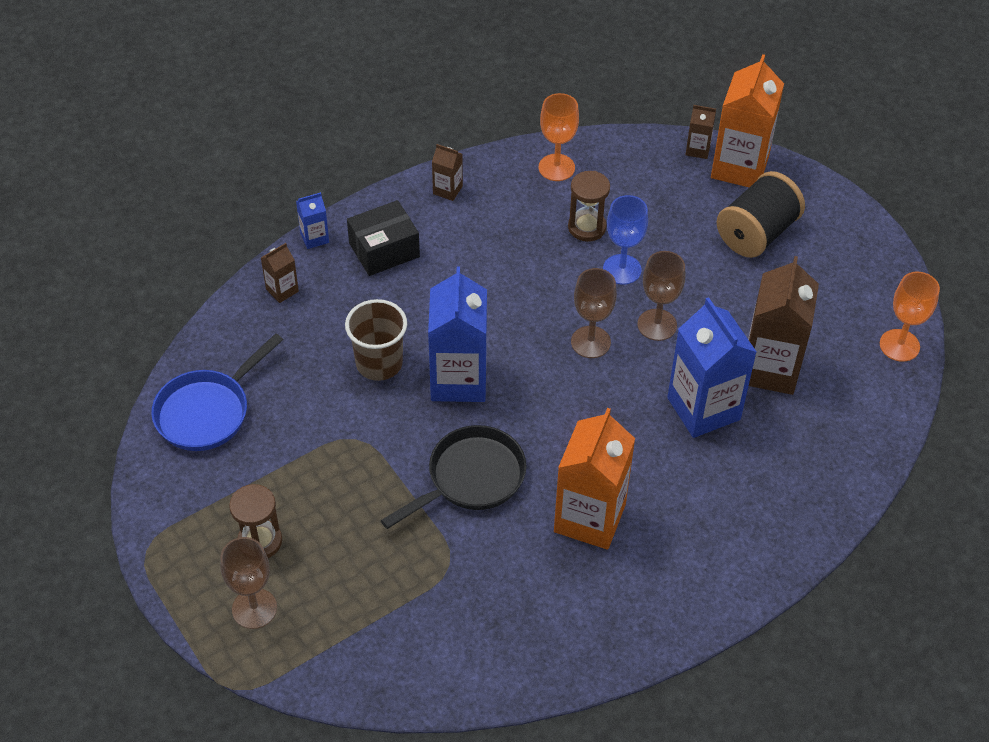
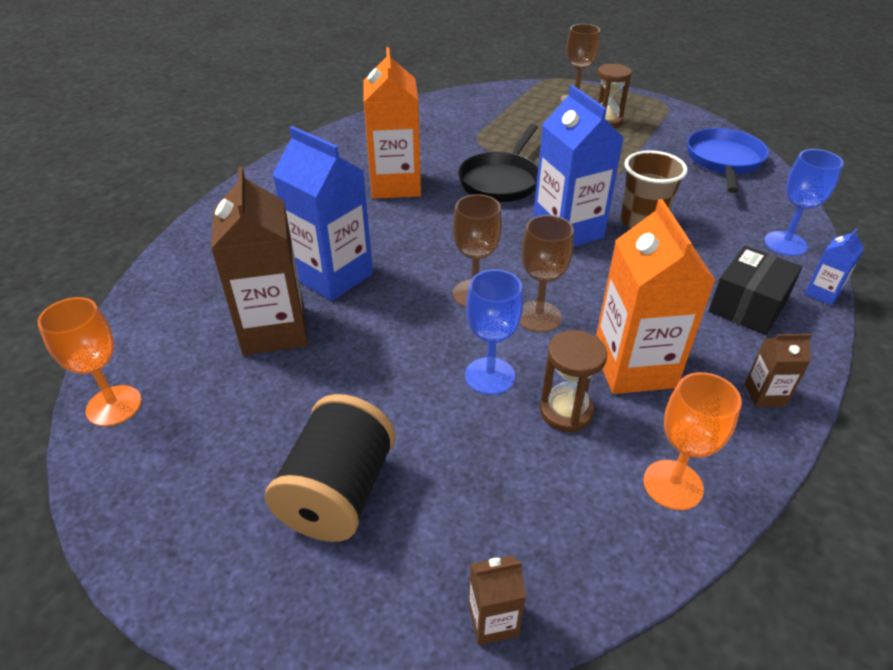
camera: 155 degrees right, 10 degrees down
brown carton [261,243,299,303] -> blue goblet [764,149,844,256]
brown goblet [637,251,685,341] -> brown goblet moved to [520,215,574,333]
orange carton [711,54,784,187] -> orange carton moved to [596,199,716,394]

